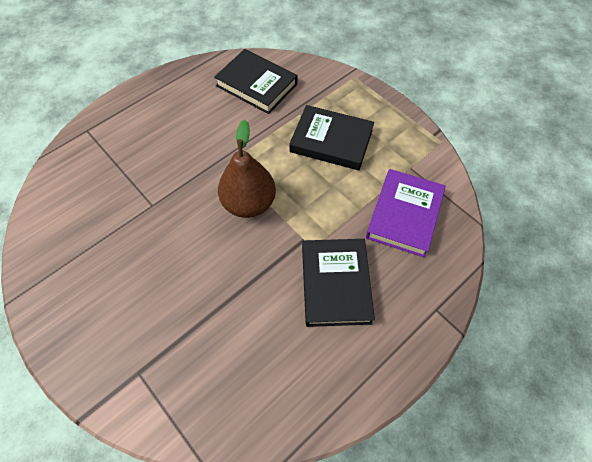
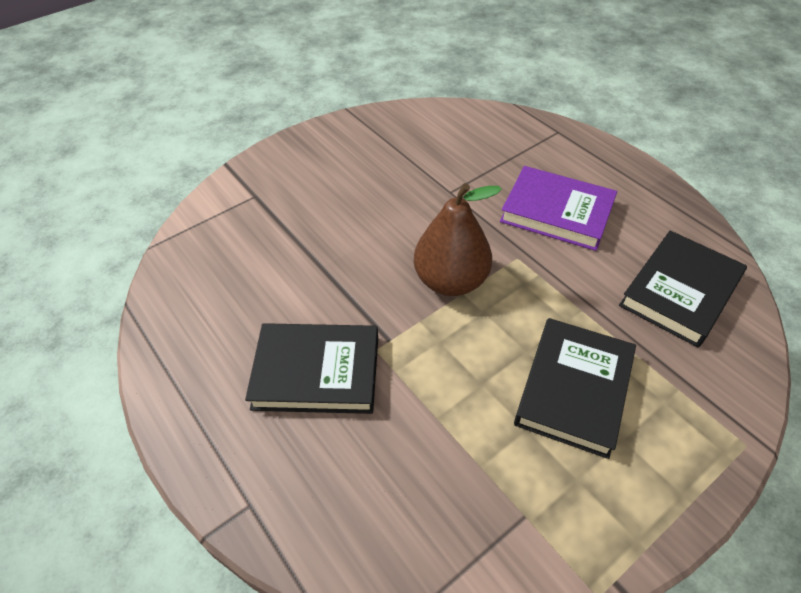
camera: 95 degrees right, 10 degrees down
purple book [366,169,446,257] -> purple book moved to [500,166,617,251]

